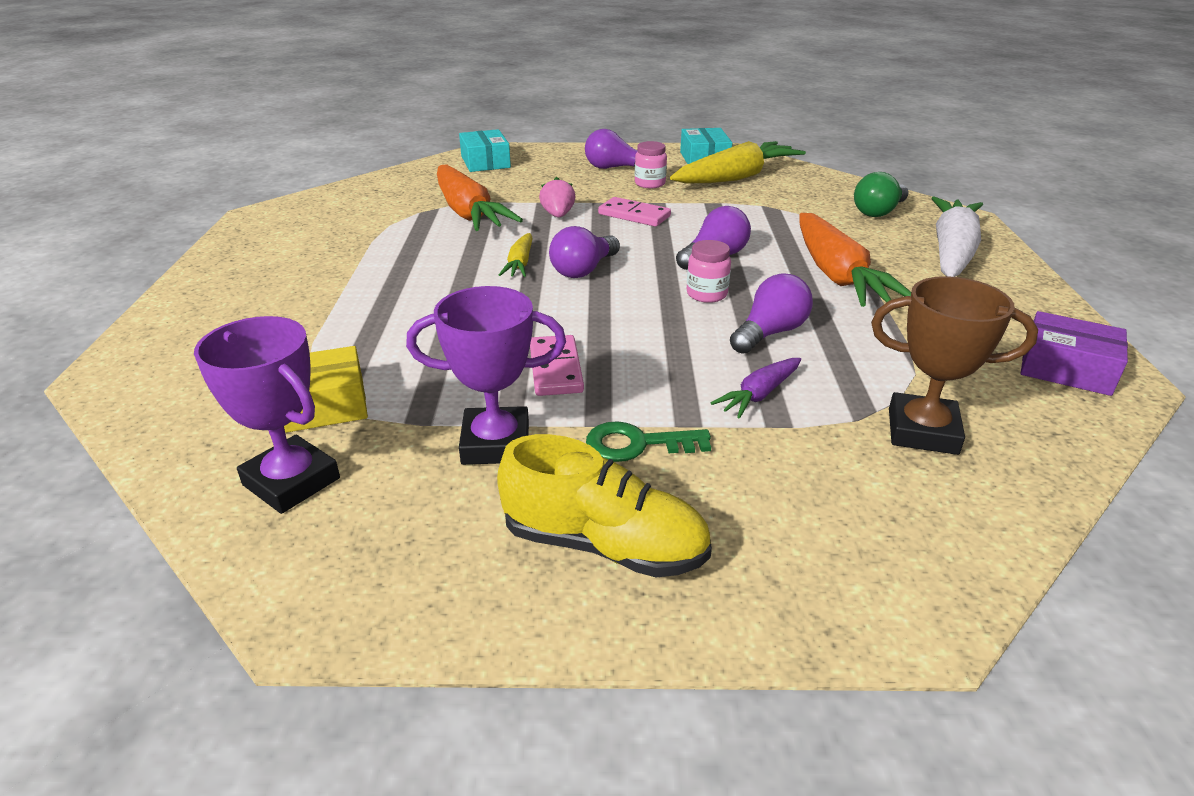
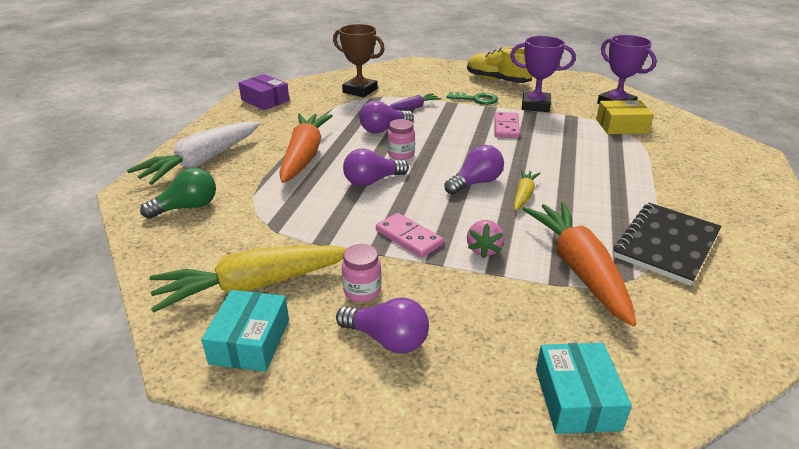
camera: 165 degrees left, 0 degrees up
none -> black notebook [613,203,721,286]

